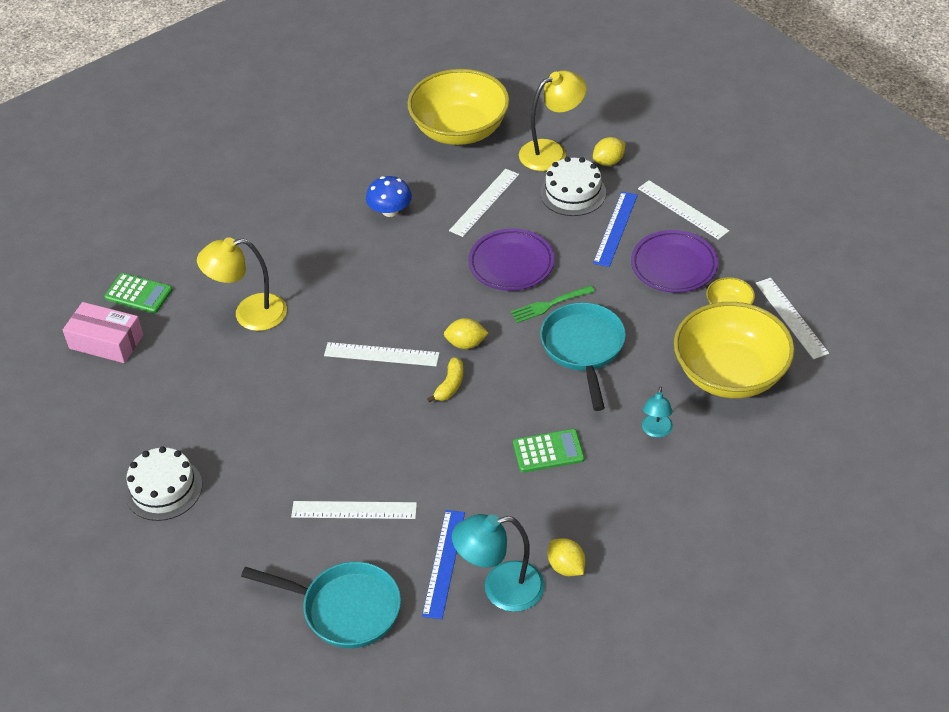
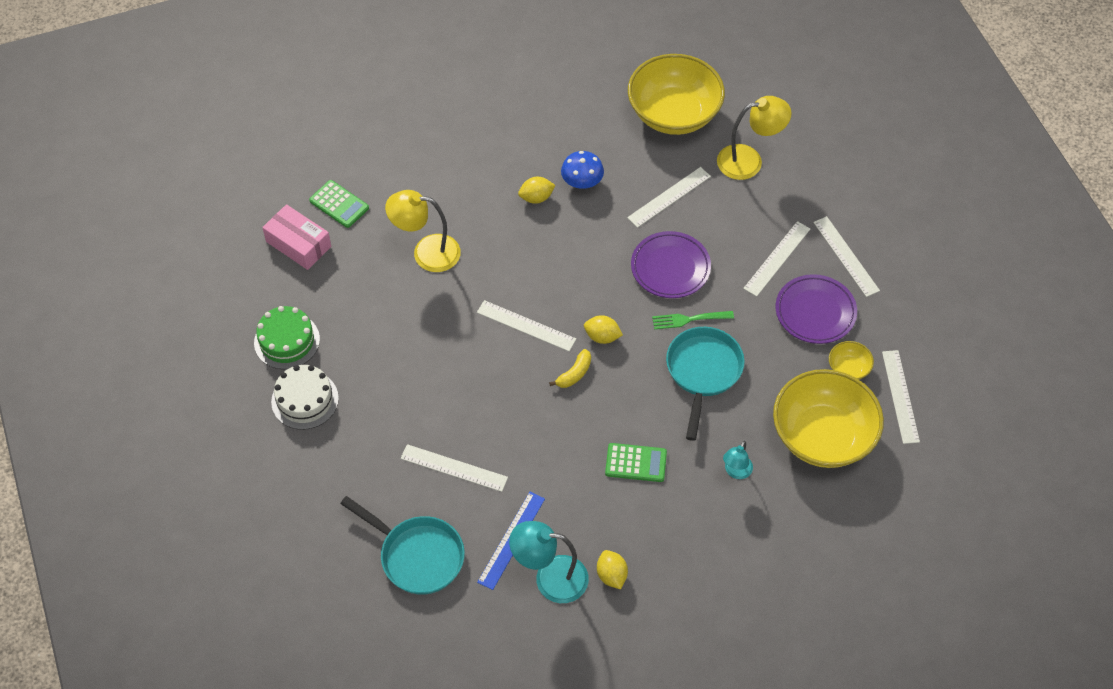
camera: 15 degrees right, 10 degrees up
white cake [540,157,606,216] -> none
yellow lemon [593,137,626,166] -> yellow lemon moved to [518,177,556,204]
blue ruler [593,192,638,267] -> white ruler [743,221,810,297]
none -> green cake [254,306,320,369]

